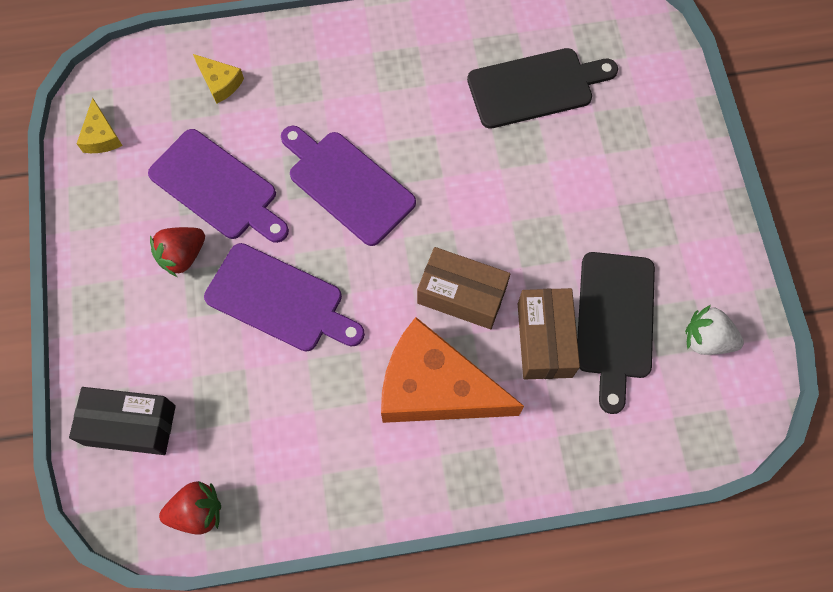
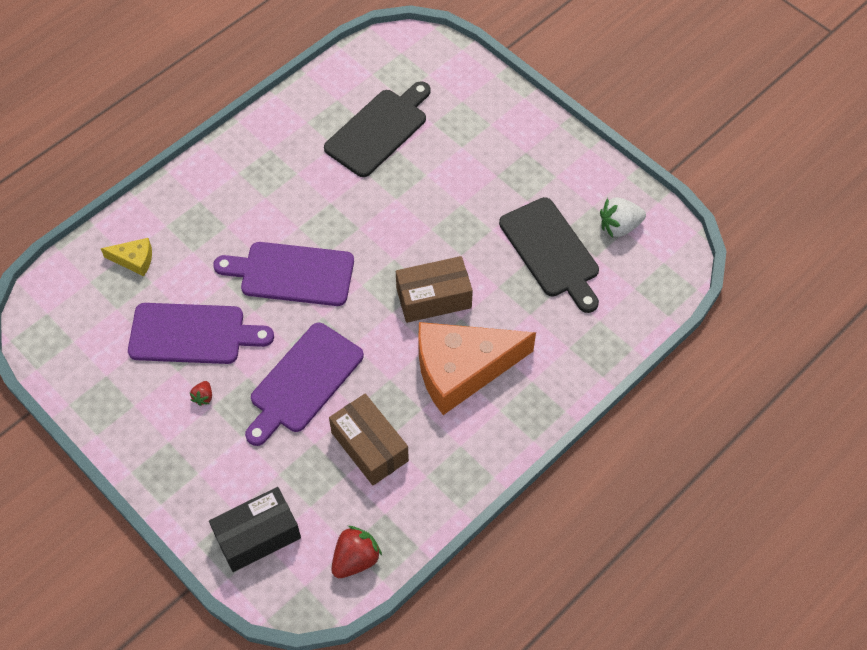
camera: 35 degrees left, 10 degrees down
yellow cheese [77,98,123,153] -> none
red strawberry [150,227,205,277] -> red strawberry [190,381,212,406], size x0.52
purple cutting board [204,243,365,351] -> purple cutting board turned 135 degrees clockwise [245,323,364,446]
brown box [518,288,580,379] -> brown box moved to [329,394,409,485]

